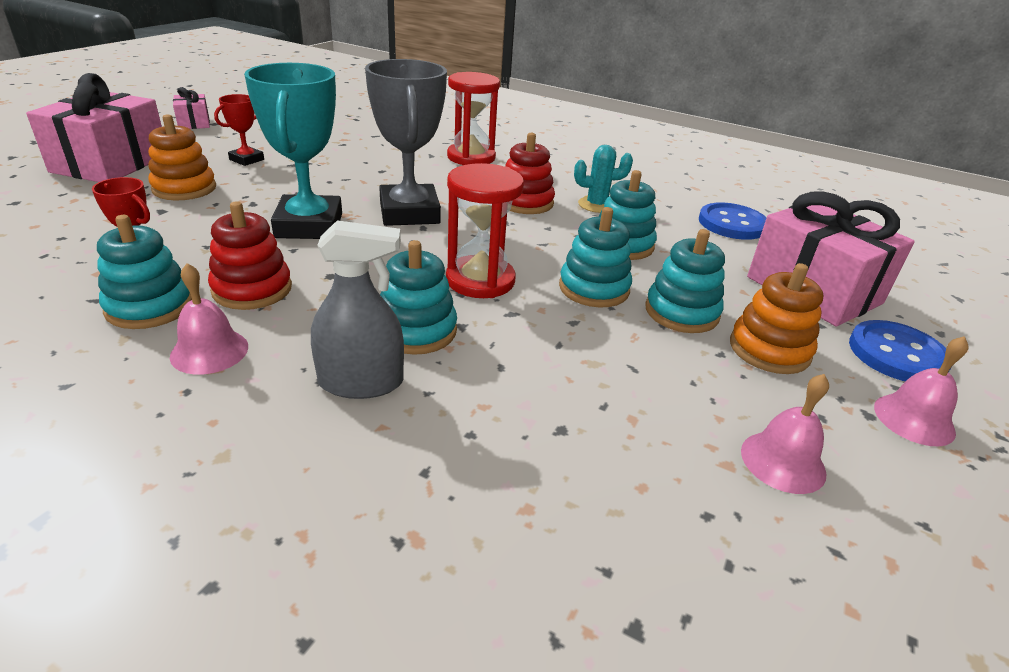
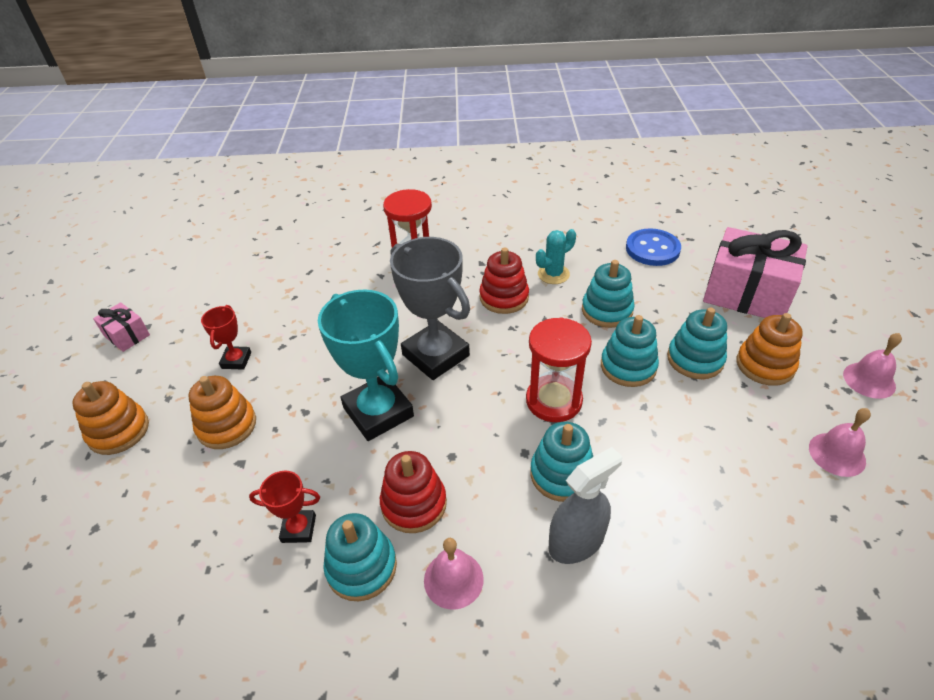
camera: 25 degrees left, 10 degrees up
pink gift [26,73,162,182] -> orange stacking toy [72,381,149,455]
blue button [849,320,951,381] -> none

